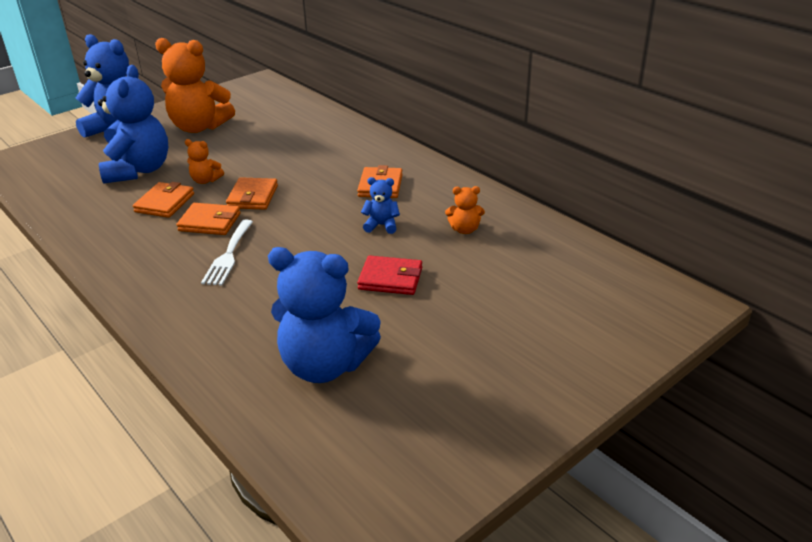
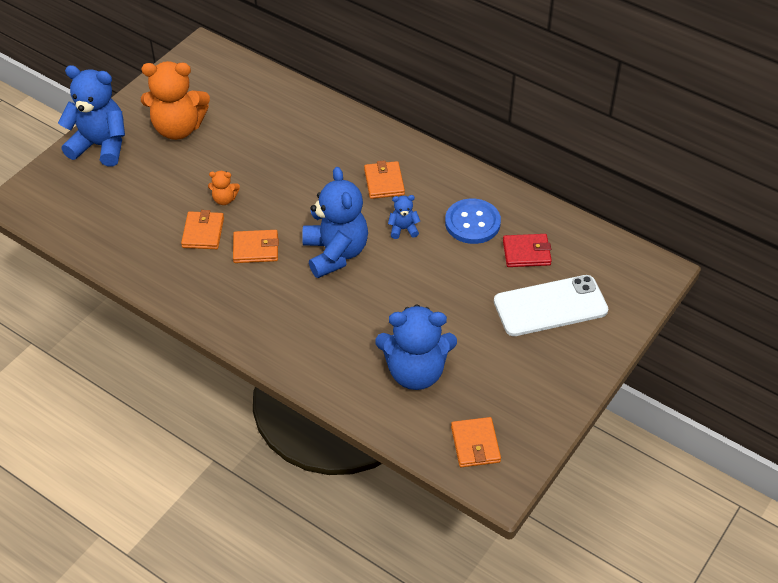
camera: 15 degrees left, 15 degrees up
blue teddy bear [98,65,168,183] -> blue teddy bear moved to [302,167,368,278]
white fork [201,220,253,286] -> none
orange wallet [226,177,278,210] -> orange wallet moved to [451,417,501,467]
red wallet [357,255,422,295] -> red wallet moved to [503,234,552,267]
orange teddy bear [445,186,485,234] -> blue button [445,198,501,244]
none -> white phone [494,275,608,336]

